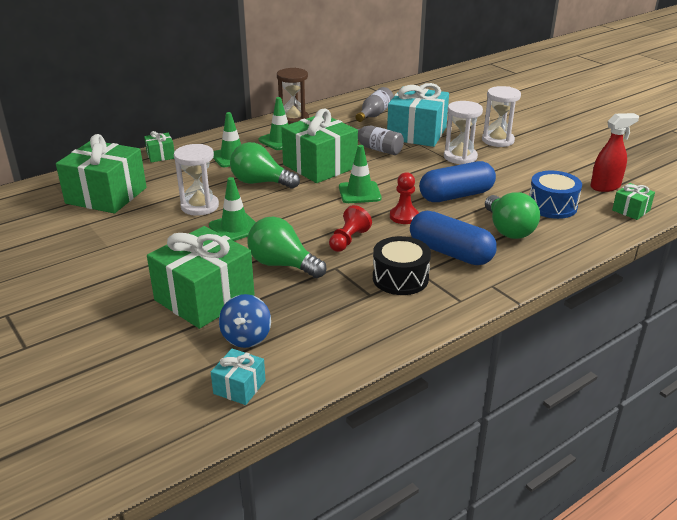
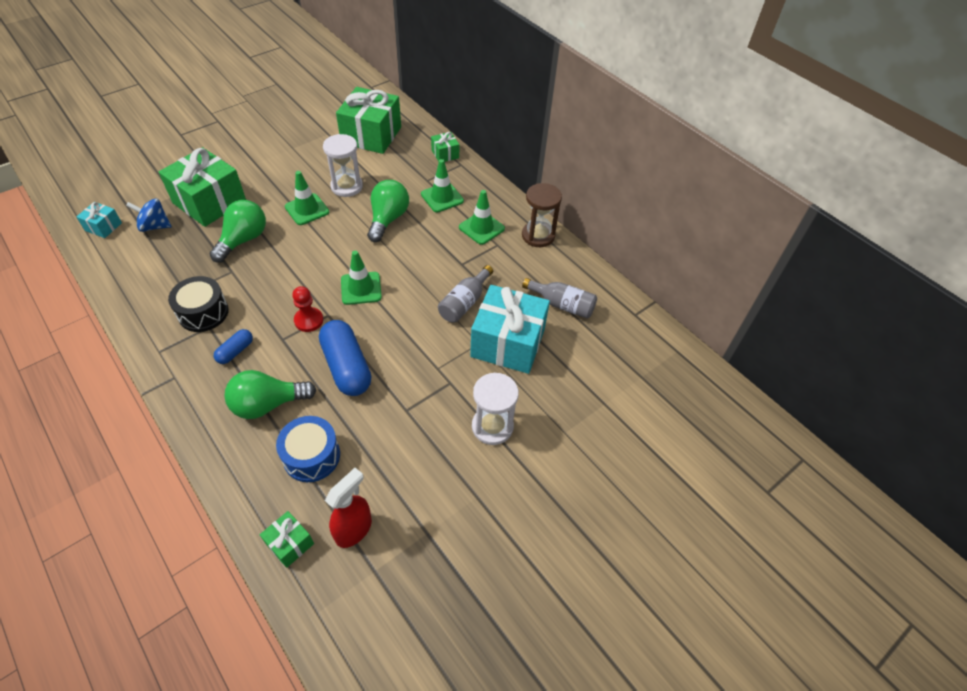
camera: 85 degrees right, 20 degrees up
green gift [281,108,358,183] -> none
red pawn [329,205,372,252] -> none
blue capsule [410,211,497,265] -> blue capsule [214,329,253,364], size x0.50
white hourglass [444,101,483,164] -> none
red spray bottle [590,113,639,192] -> red spray bottle turned 120 degrees counterclockwise [325,468,372,548]

